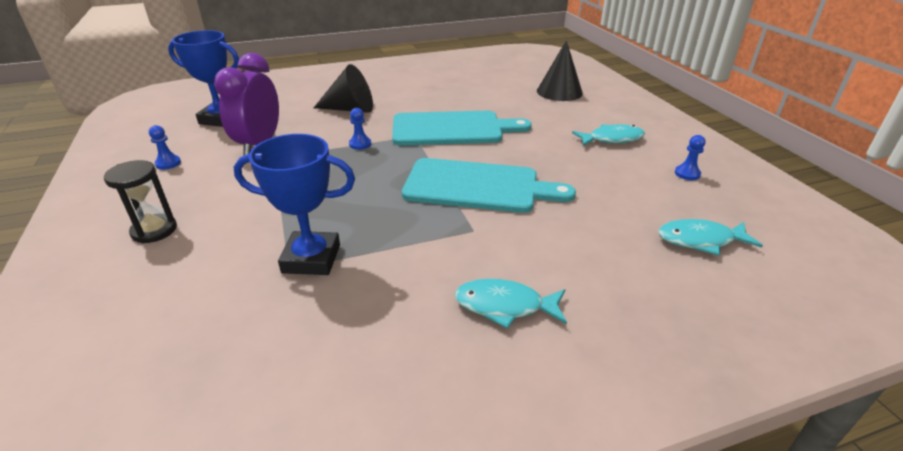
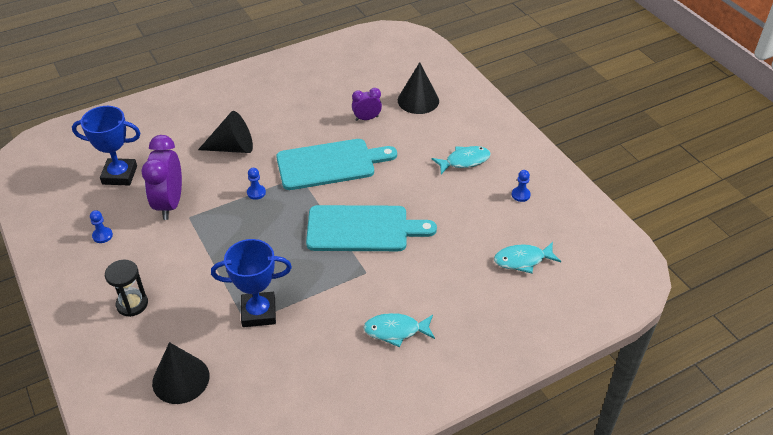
camera: 10 degrees left, 10 degrees up
none -> black cone [152,342,209,404]
none -> purple clock [352,88,382,121]

